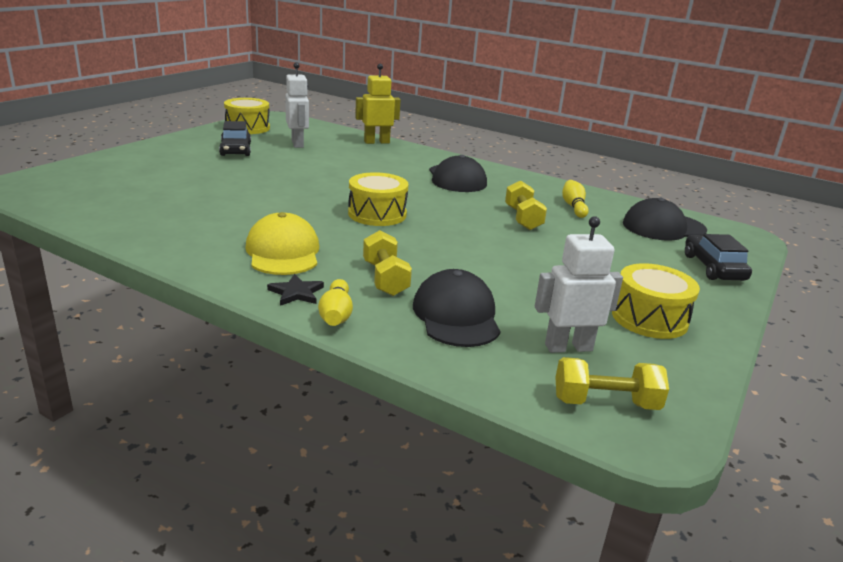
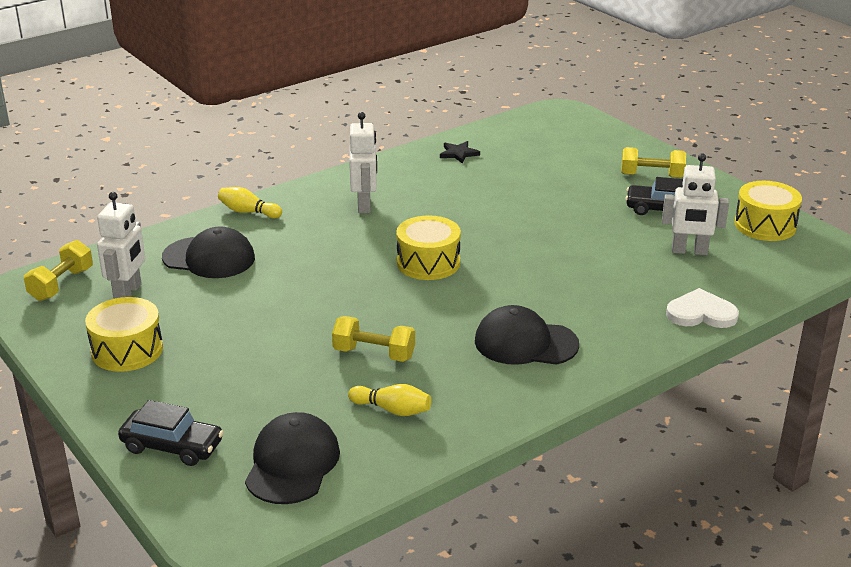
camera: 115 degrees right, 5 degrees up
yellow cap [245,212,319,275] -> white robot [349,112,377,213]
black star [267,274,324,306] -> black star moved to [440,141,480,164]
yellow robot [355,64,401,144] -> white heart [666,288,739,328]
yellow dumbbell [363,230,412,296] -> yellow dumbbell moved to [621,147,686,178]

